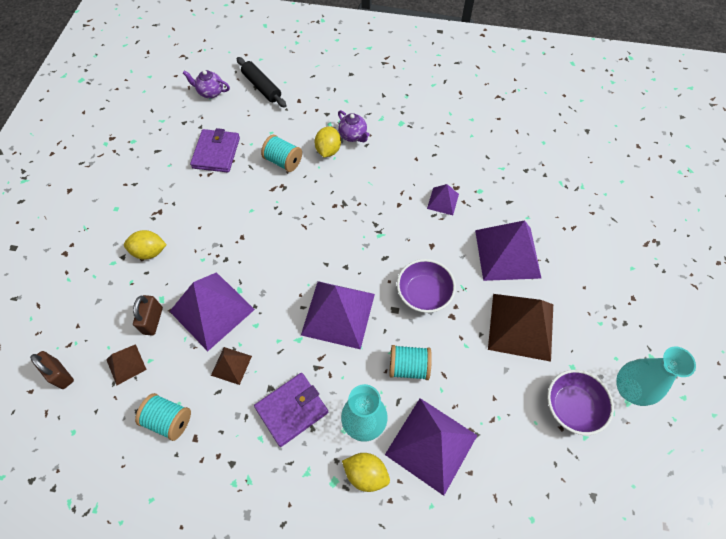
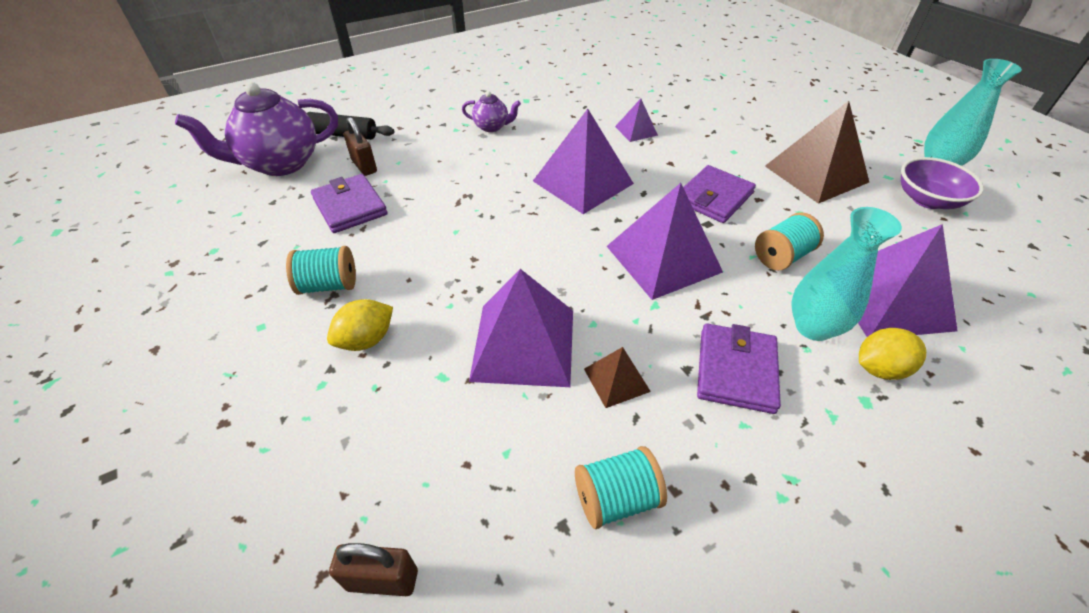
camera: 40 degrees left, 15 degrees down
brown pyramid [106,344,147,386] -> none
brown padlock [133,295,163,336] -> brown padlock moved to [344,117,377,176]
purple teapot [183,70,230,98] -> purple teapot [175,82,338,176], size x2.06
turquoise spool [261,135,302,172] -> turquoise spool moved to [286,246,356,295]
yellow lemon [315,127,341,157] -> none
purple bowl [397,259,456,313] -> purple wallet [683,165,756,223]
purple pyramid [475,220,541,281] -> purple pyramid moved to [533,109,634,214]

